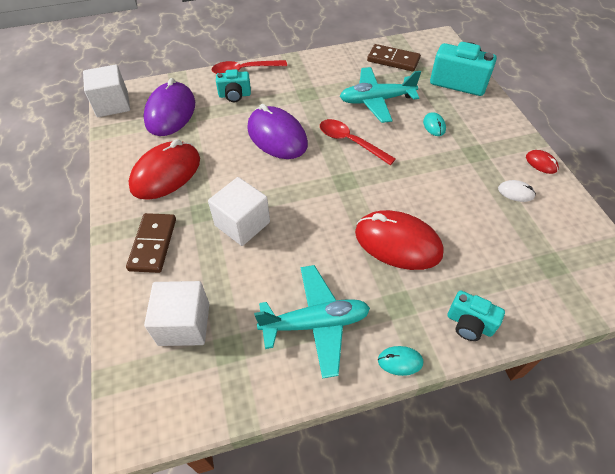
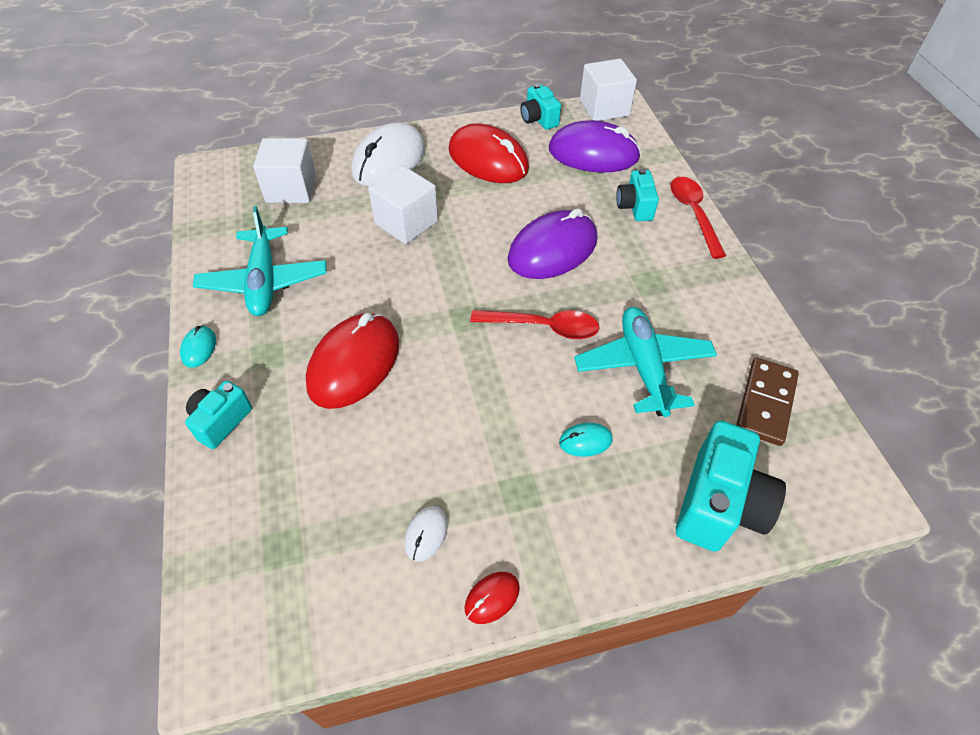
camera: 90 degrees right, 0 degrees up
brown domino [126,213,176,273] -> white mouse [352,122,425,187]
red spoon [320,119,396,165] -> red spoon turned 60 degrees clockwise [470,310,599,339]
none -> turquoise camera [520,84,561,130]

